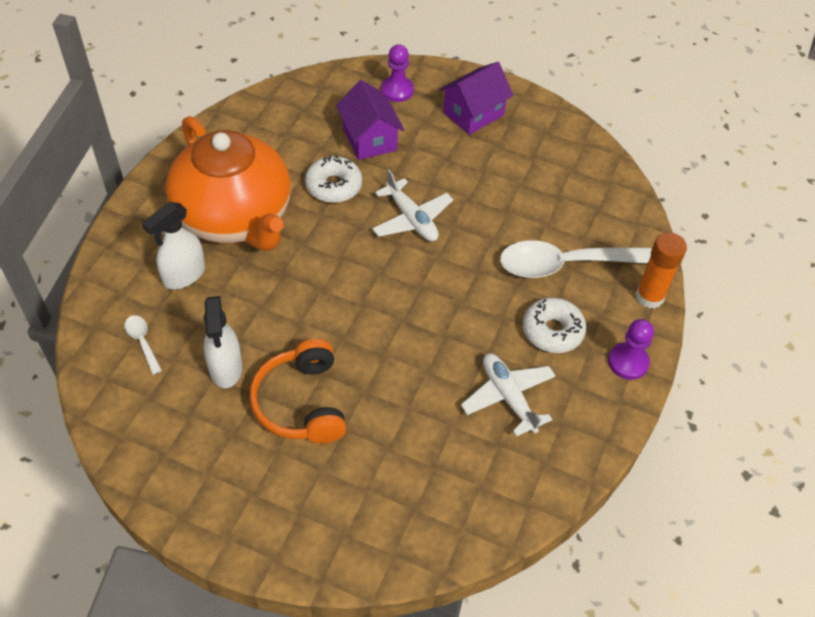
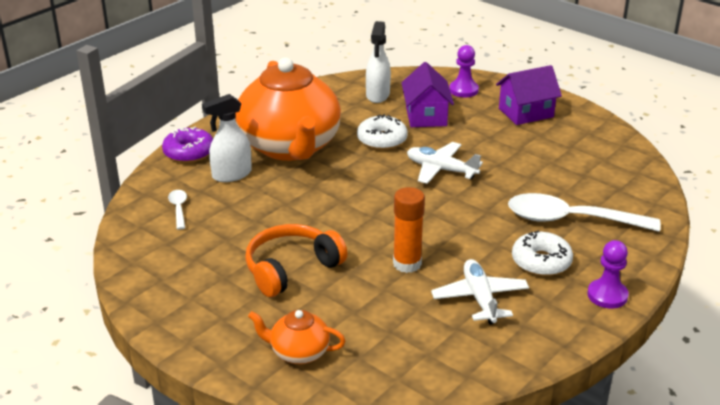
camera: 20 degrees right, 20 degrees down
white spray bottle [204,296,242,388] -> white spray bottle moved to [366,21,391,103]
orange headphones [250,339,346,444] -> orange headphones turned 45 degrees clockwise [245,224,348,297]
white plane [372,170,453,242] -> white plane turned 135 degrees clockwise [407,142,483,184]
orange glue stick [635,232,687,309] -> orange glue stick moved to [393,187,425,273]
none -> purple donut [162,126,213,163]
none -> orange teapot [248,310,345,364]

